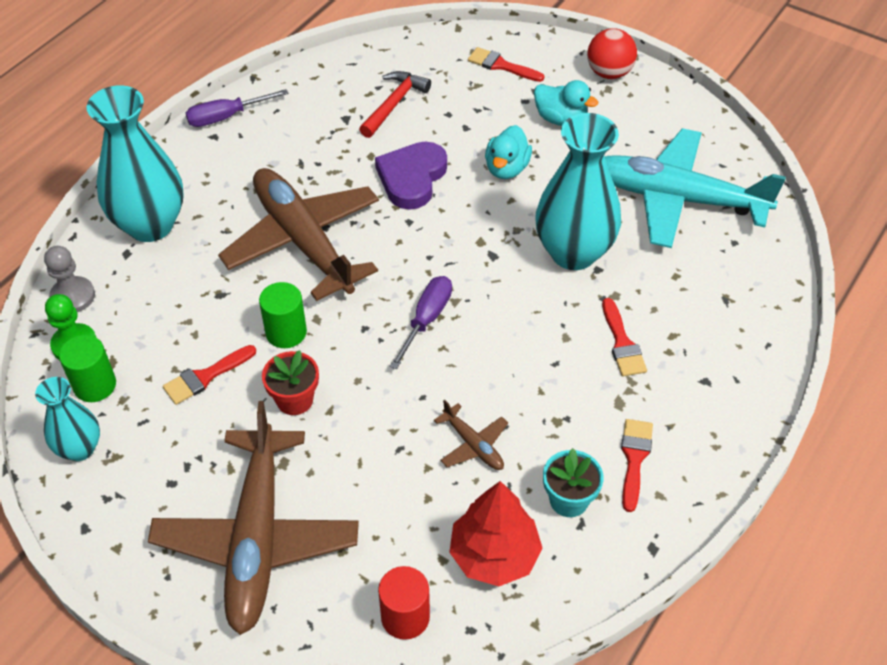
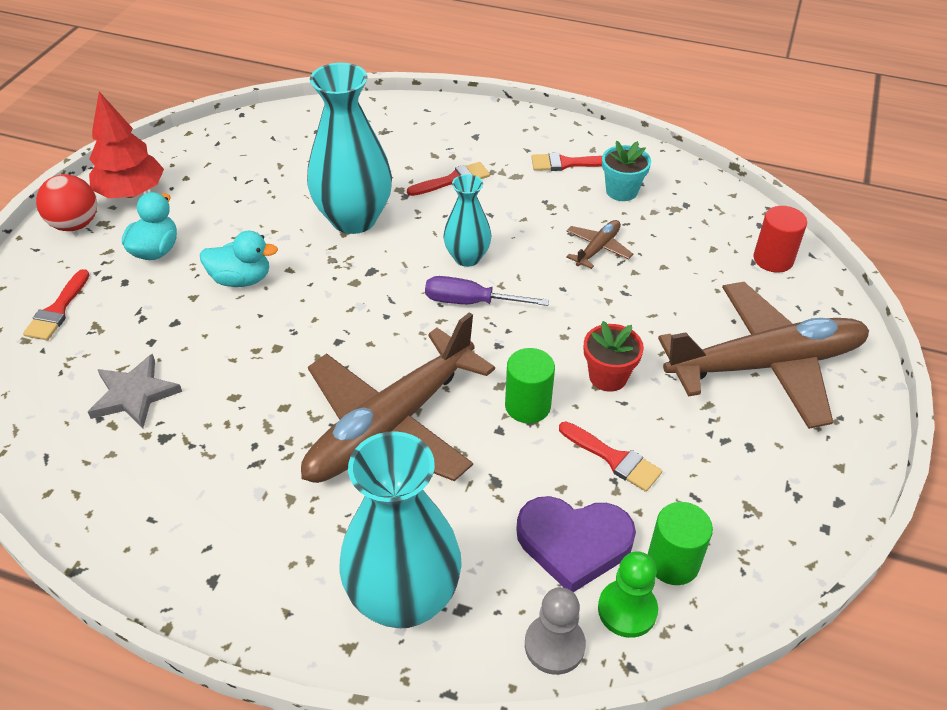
camera: 105 degrees left, 5 degrees down
turquoise vase [35,377,100,461] -> turquoise vase moved to [443,174,491,267]
purple screwdriver [186,89,288,127] -> none
red hammer [359,71,431,138] -> grey star [88,354,182,428]
purple heart [375,142,447,210] -> purple heart moved to [516,496,636,592]
red tree [449,481,543,586] -> red tree moved to [89,92,164,198]
turquoise plane [605,128,786,248] -> none

